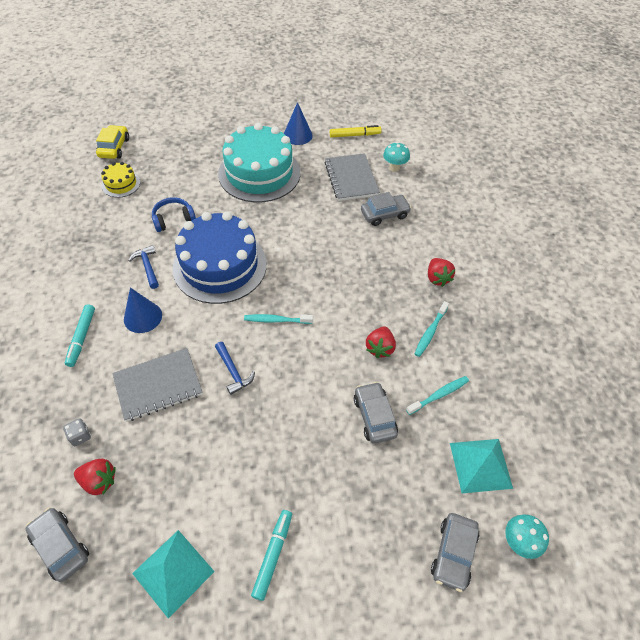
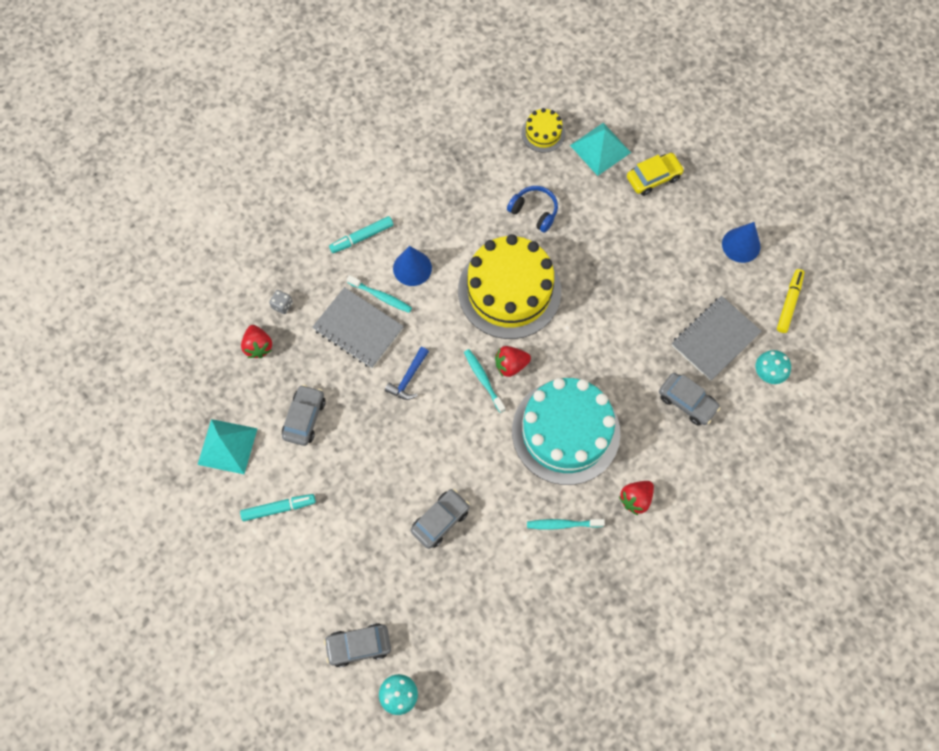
camera: 60 degrees right, 15 degrees up
grey car [26,508,89,582] -> grey car moved to [282,385,326,446]
yellow car [96,125,129,159] -> yellow car moved to [627,153,684,196]
blue hammer [128,245,159,289] -> none
blue cake [172,212,267,304] -> yellow cake [458,234,561,339]
turquoise cake [218,123,300,202] -> turquoise cake moved to [512,378,620,485]
yellow marker [330,125,381,138] -> yellow marker turned 120 degrees counterclockwise [777,269,804,333]
red strawberry [366,327,396,358] -> red strawberry moved to [495,346,531,377]
turquoise toothbrush [406,376,469,415] -> turquoise toothbrush moved to [347,275,412,313]
turquoise pyramid [450,439,513,493] -> turquoise pyramid moved to [570,123,631,176]

